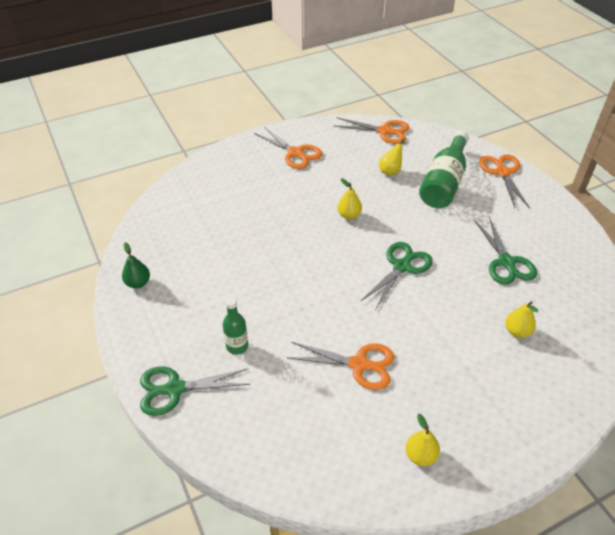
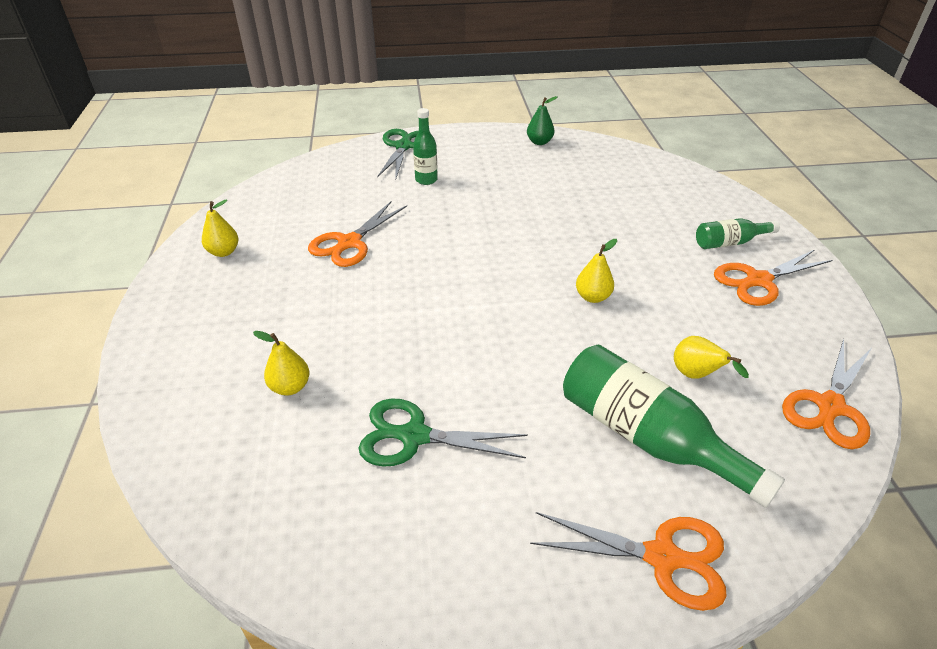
camera: 110 degrees right, 5 degrees down
green scissors [361,242,432,310] -> none
none -> green bottle [696,218,780,249]

